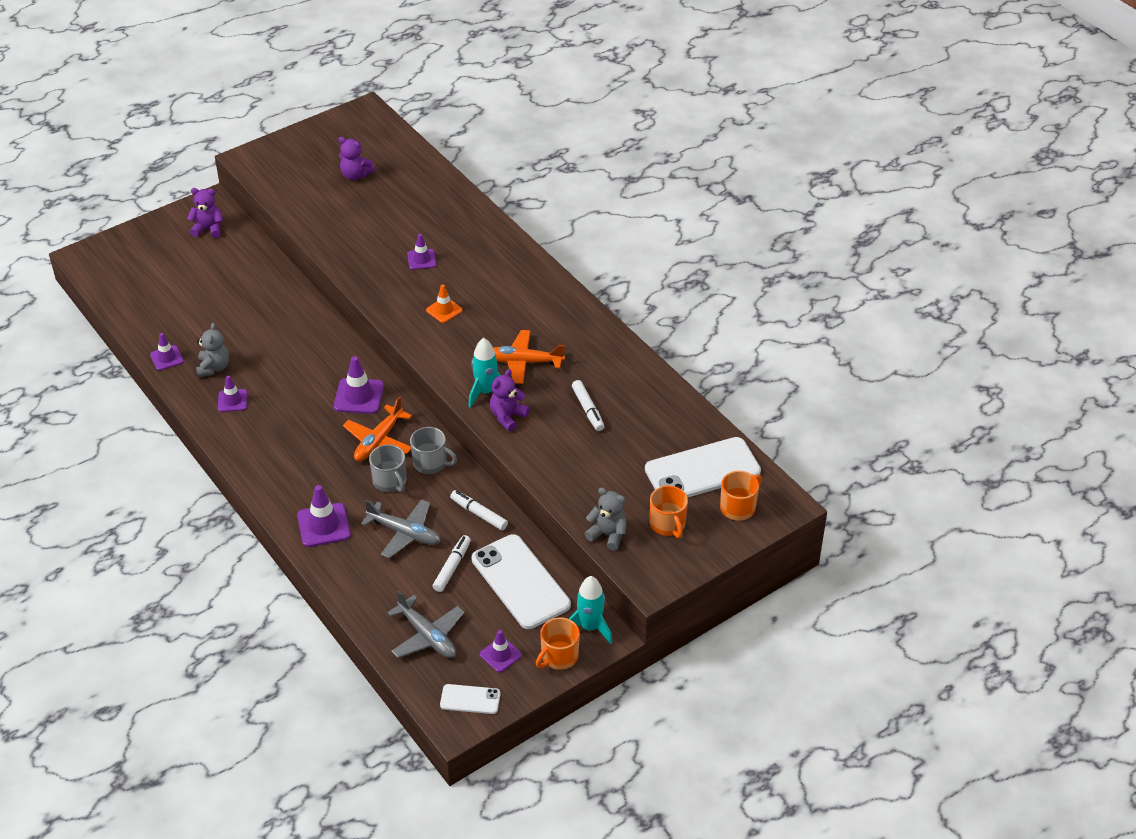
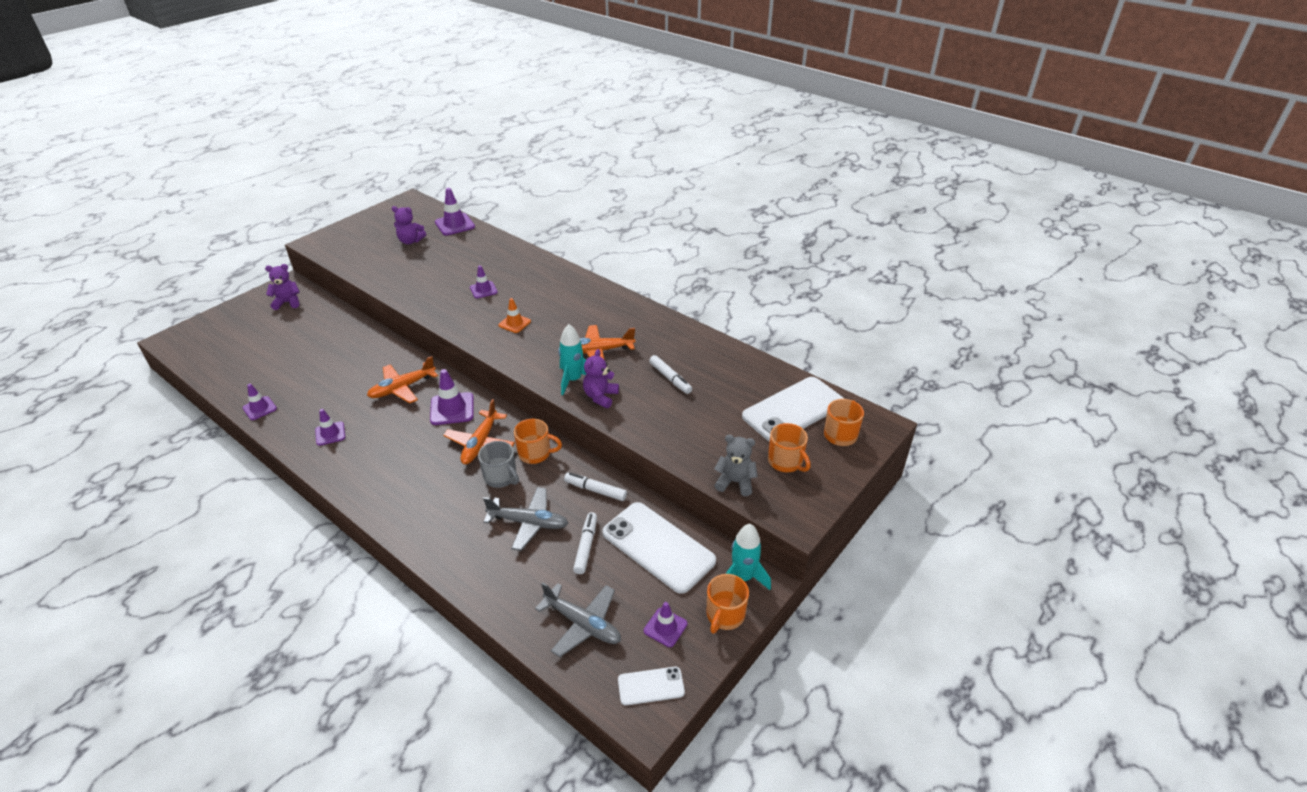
camera: 15 degrees left, 5 degrees down
grey teddy bear [196,322,229,377] -> none
purple traffic cone [297,485,351,547] -> purple traffic cone moved to [435,188,475,236]
grey mug [410,427,457,474] -> orange mug [514,419,562,464]
none -> orange plane [367,356,438,403]

